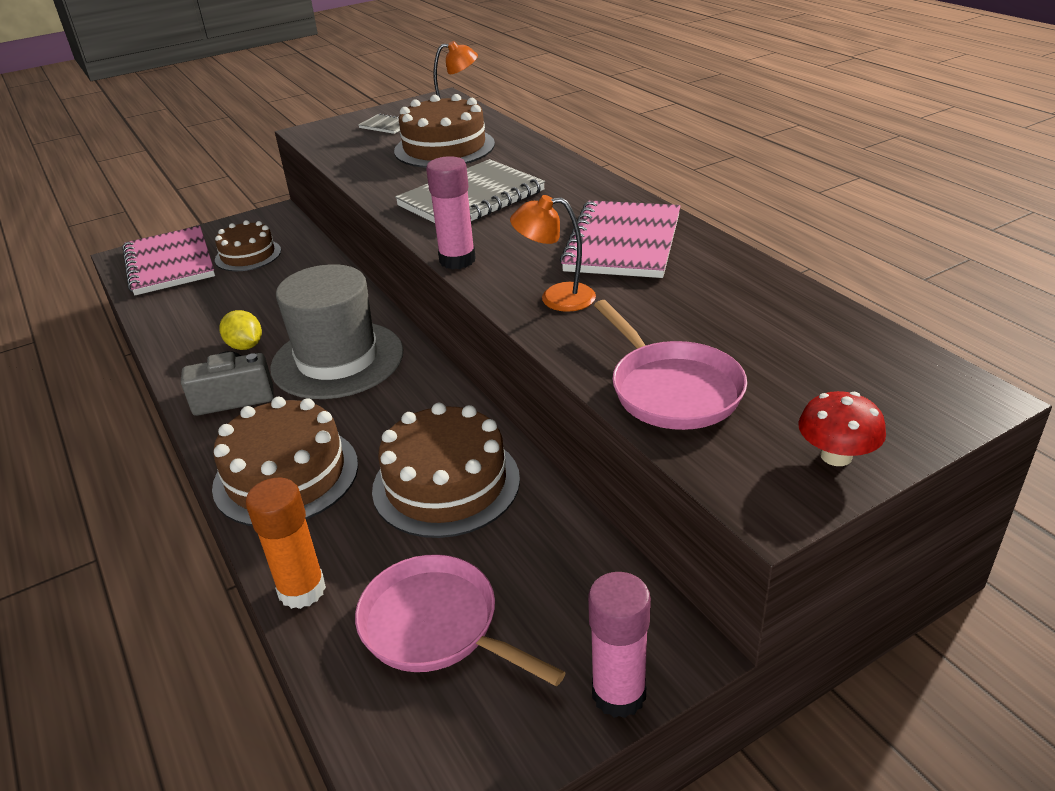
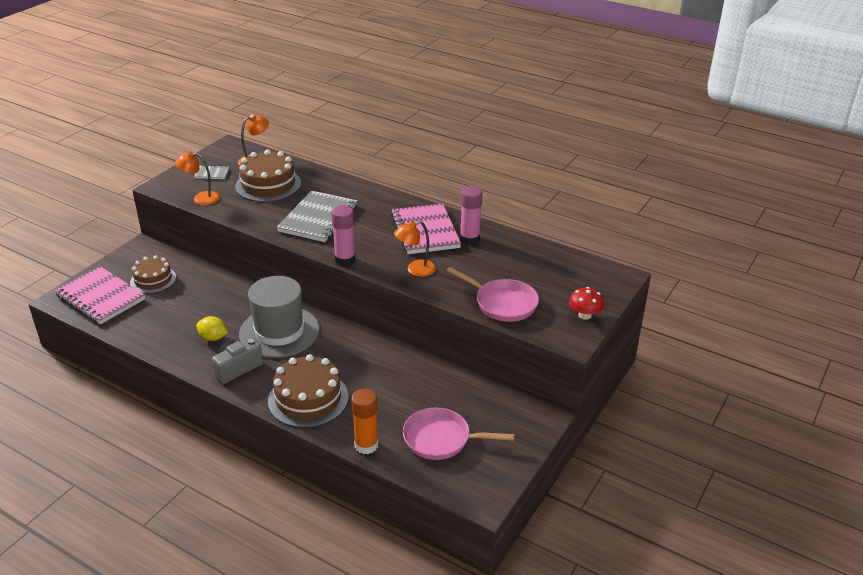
camera: 30 degrees left, 0 degrees up
brown cake [372,403,520,538] -> none
pink glue stick [588,572,651,718] -> pink glue stick moved to [460,186,482,245]
none -> orange lamp [175,151,220,205]

